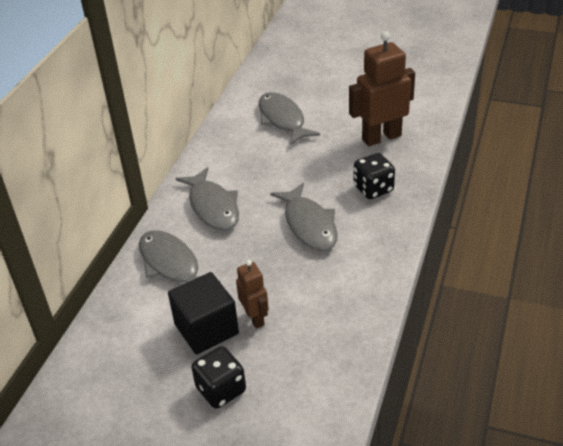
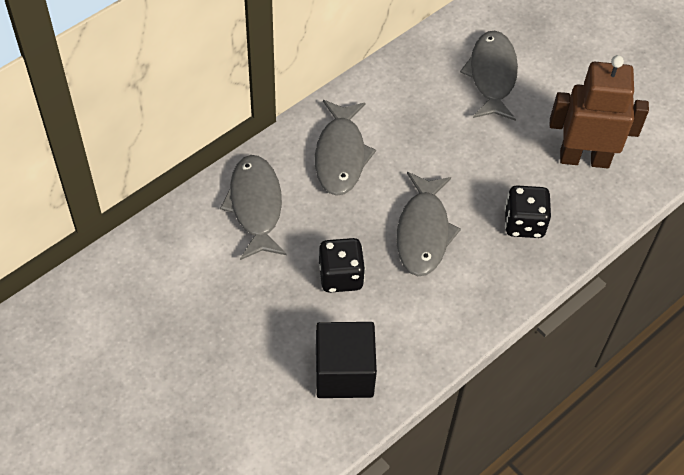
camera: 25 degrees right, 15 degrees up
black cube [168,272,239,354] -> black cube moved to [316,322,377,398]
black dice [192,346,246,408] -> black dice moved to [319,238,365,293]
brown robot [236,260,269,329] -> none

